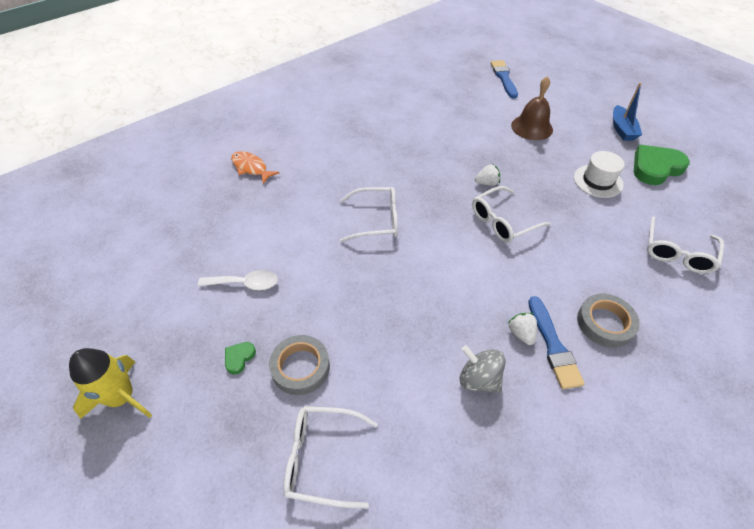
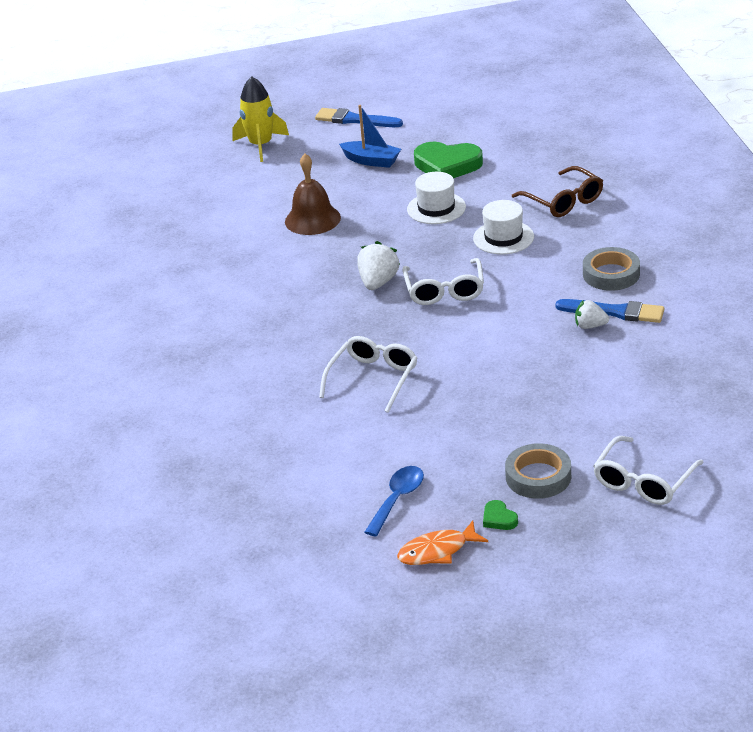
camera: 60 degrees left, 15 degrees down
yellow rocket [69,348,152,419] -> yellow rocket moved to [232,76,289,162]
white spoon [198,270,278,290] -> blue spoon [365,466,424,536]
orange fish [231,151,279,184] -> orange fish moved to [397,521,488,565]
grey spinning top [459,345,506,393] -> none
white strawberry [475,164,500,186] -> white strawberry [357,241,400,290], size x1.55
blue brush [491,60,518,99] -> blue brush moved to [315,108,403,127]
green heart [634,145,690,185] -> green heart turned 75 degrees counterclockwise [414,141,483,178]
white glasses [647,216,724,274] -> brown glasses [512,166,603,217]
none -> white hat [473,200,534,255]

